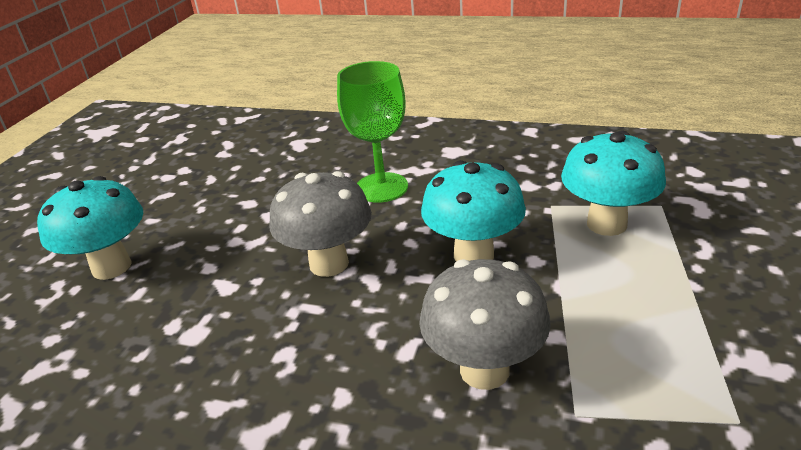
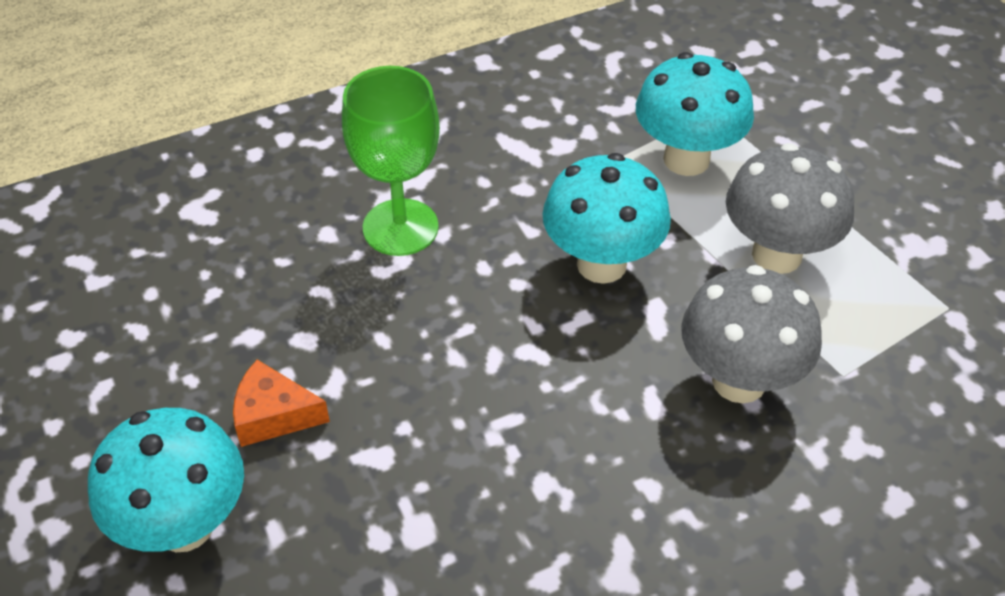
camera: 45 degrees left, 15 degrees up
grey mushroom [269,171,372,277] -> grey mushroom moved to [726,143,854,274]
none -> orange cheese [233,360,330,447]

